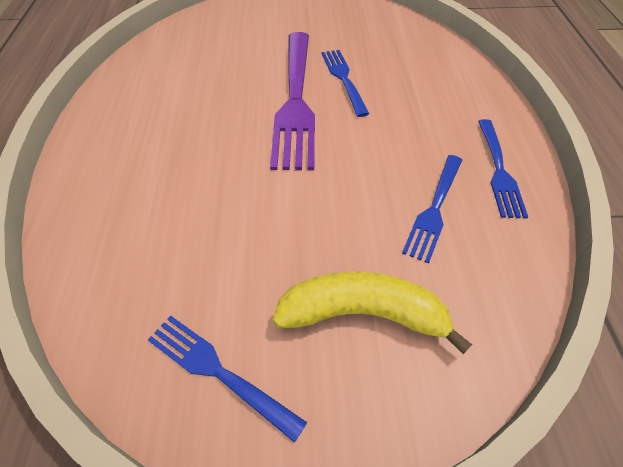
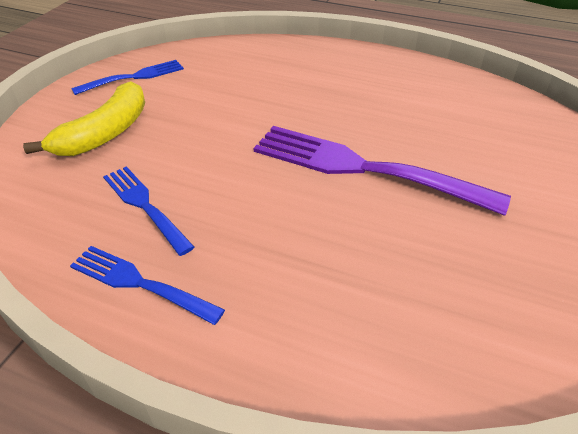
camera: 115 degrees right, 10 degrees down
blue fork [321,50,369,117] -> none

